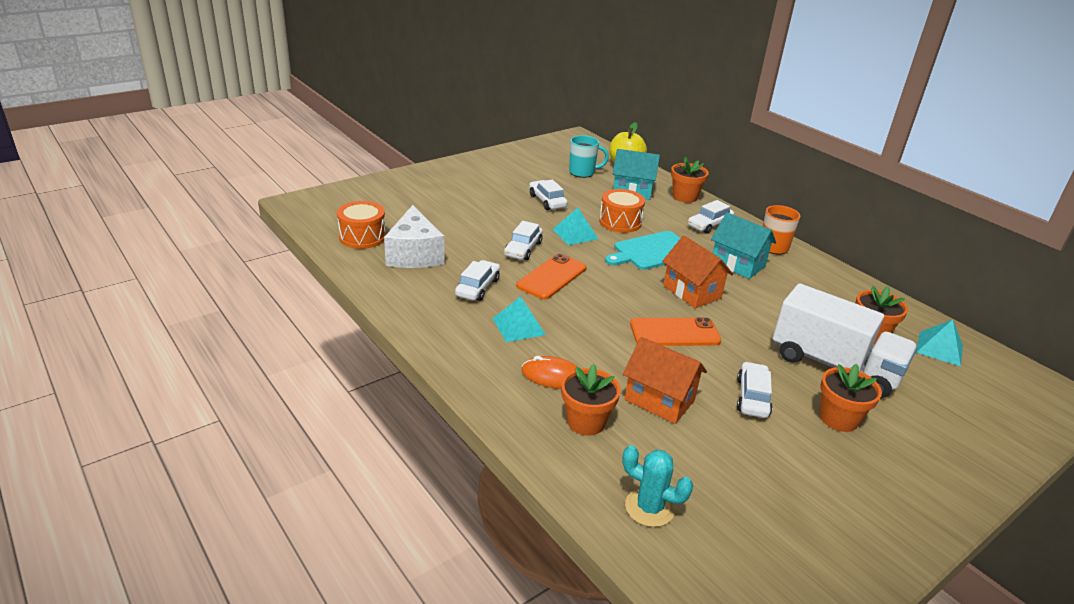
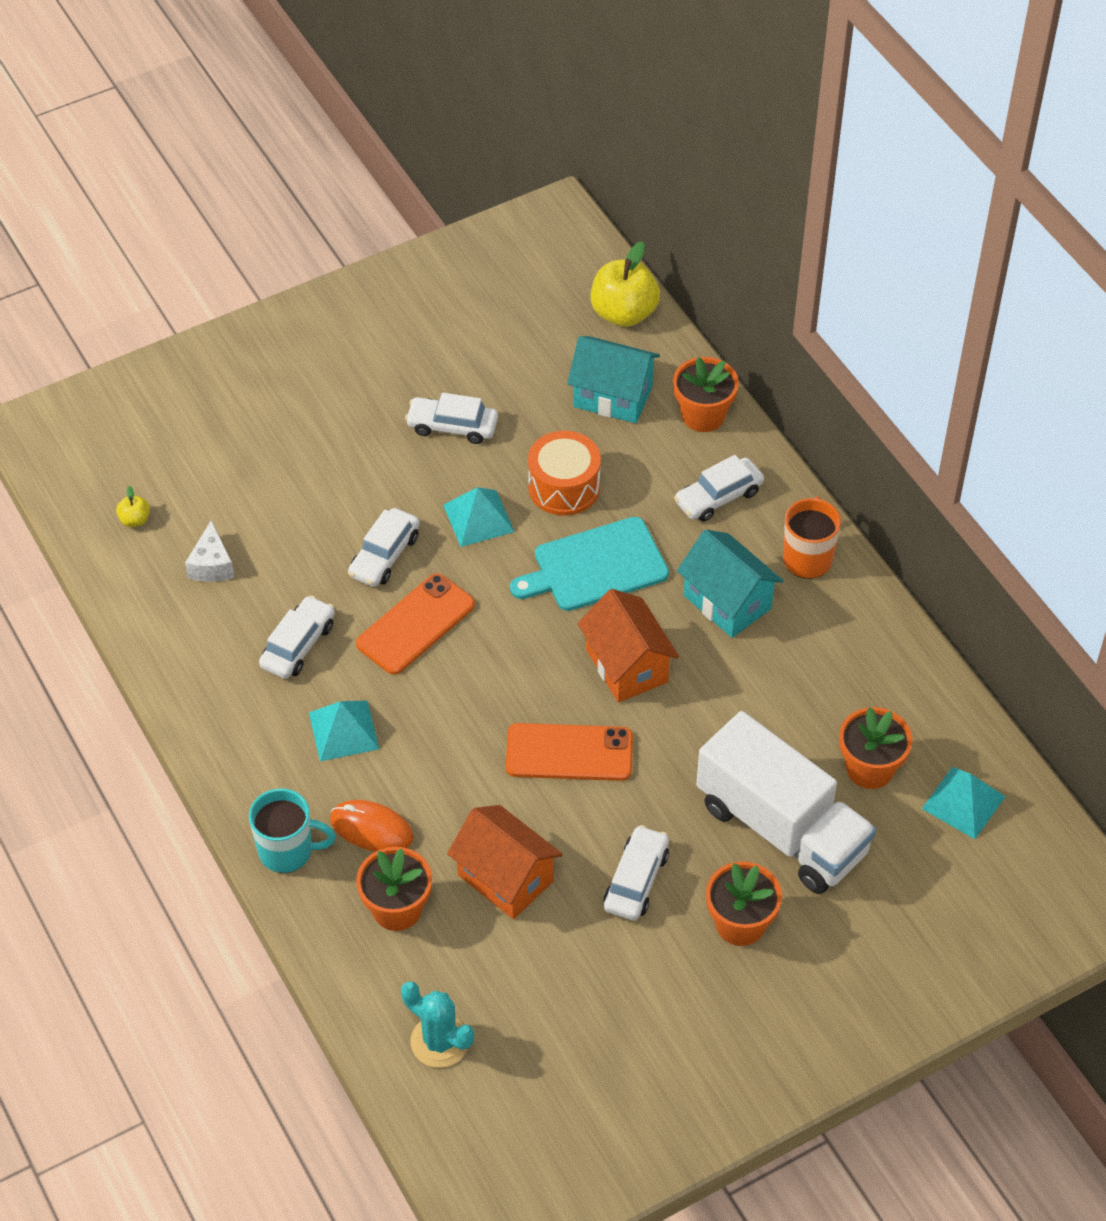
camera: 10 degrees right, 20 degrees up
orange drum [337,201,386,249] -> yellow apple [116,486,150,527]
white cheese [384,205,444,268] -> white cheese [185,520,234,582], size x0.52
white car [529,180,568,210] -> white car turned 60 degrees counterclockwise [405,393,498,444]
turquoise mug [569,135,609,178] -> turquoise mug moved to [249,788,336,873]

